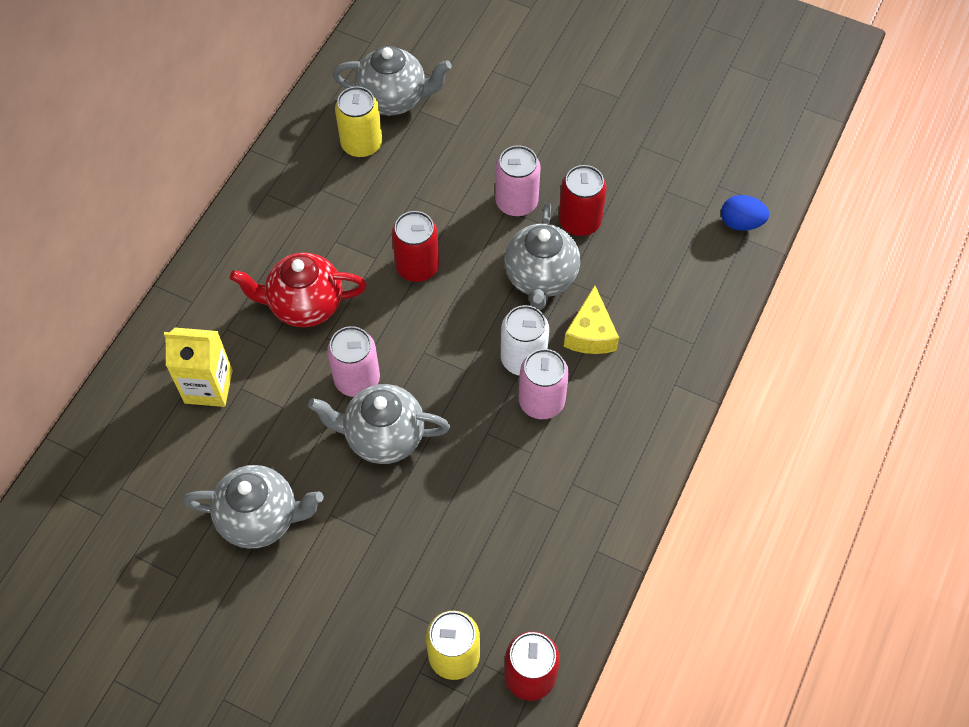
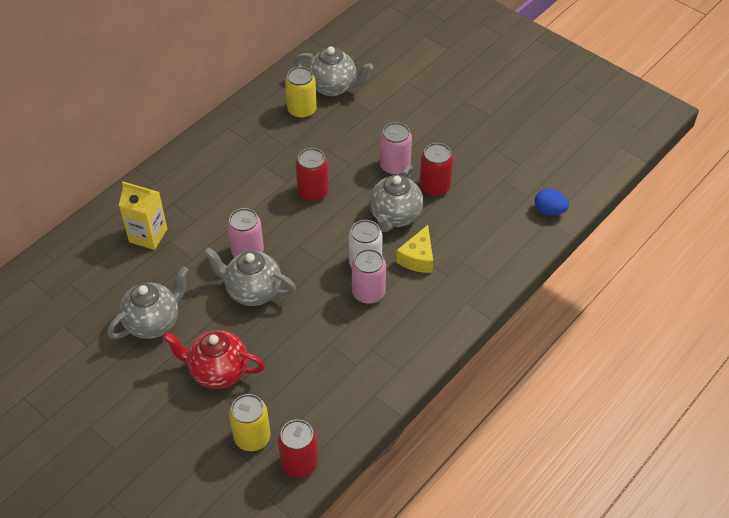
camera: 15 degrees right, 10 degrees down
grey teapot [183,465,324,549] -> grey teapot turned 60 degrees counterclockwise [107,266,189,339]
red teapot [230,252,367,327] -> red teapot moved to [163,330,265,389]

